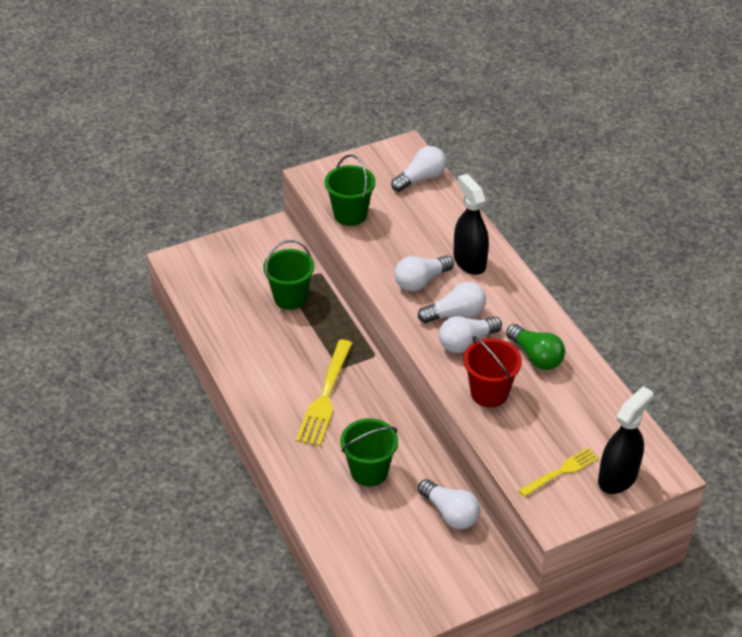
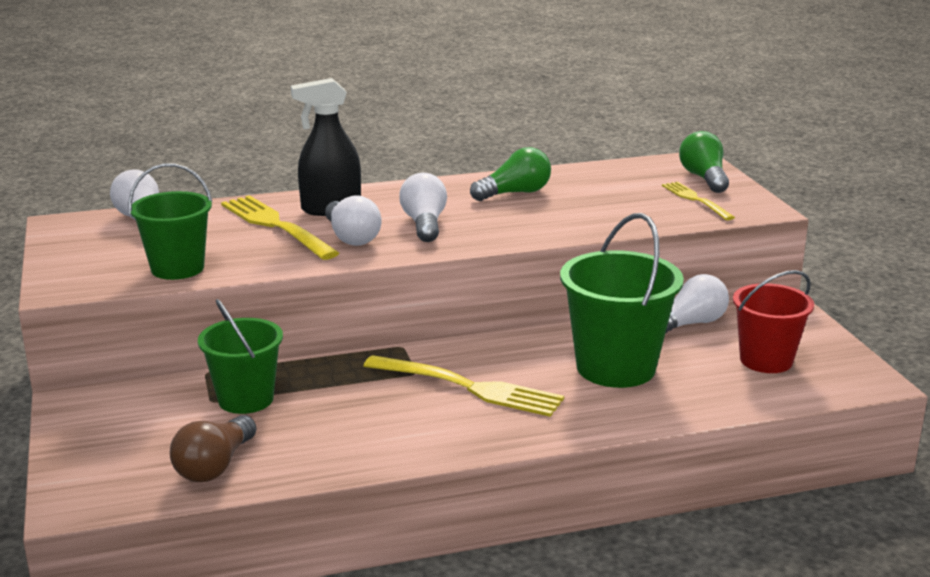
camera: 80 degrees left, 20 degrees down
green bucket [340,418,398,487] -> green bucket [560,213,684,388], size x1.51
white light bulb [439,316,502,353] -> none
red bucket [463,336,522,407] -> red bucket moved to [733,270,814,373]
black spray bottle [598,386,653,494] -> green light bulb [679,131,729,193]
none -> brown light bulb [170,415,256,482]
none -> yellow fork [221,195,339,260]

